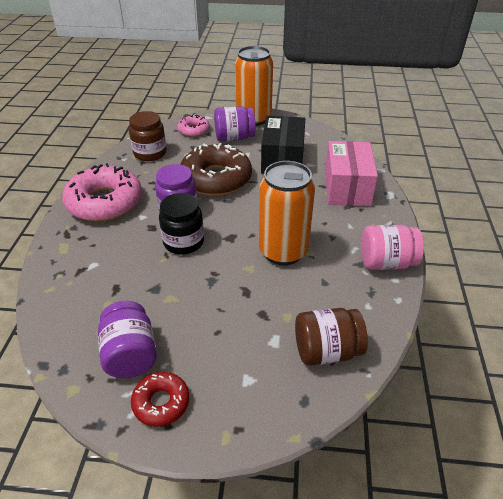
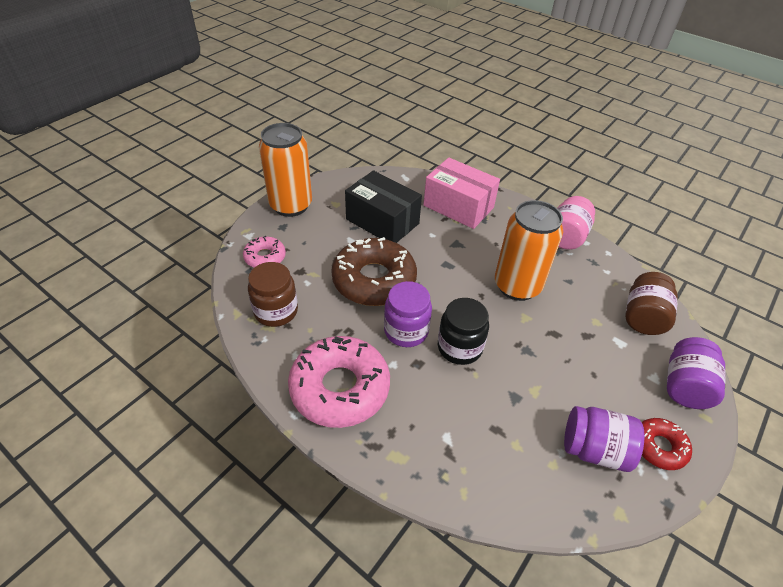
camera: 60 degrees left, 5 degrees up
purple jar [214,106,256,141] -> purple jar moved to [667,337,725,409]

